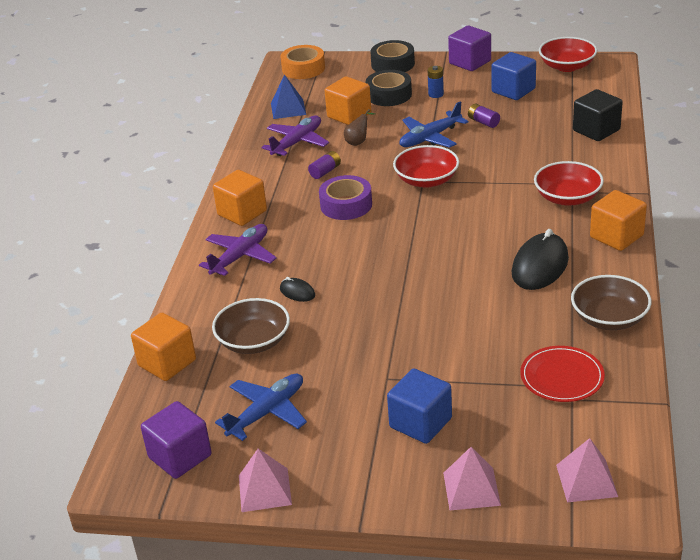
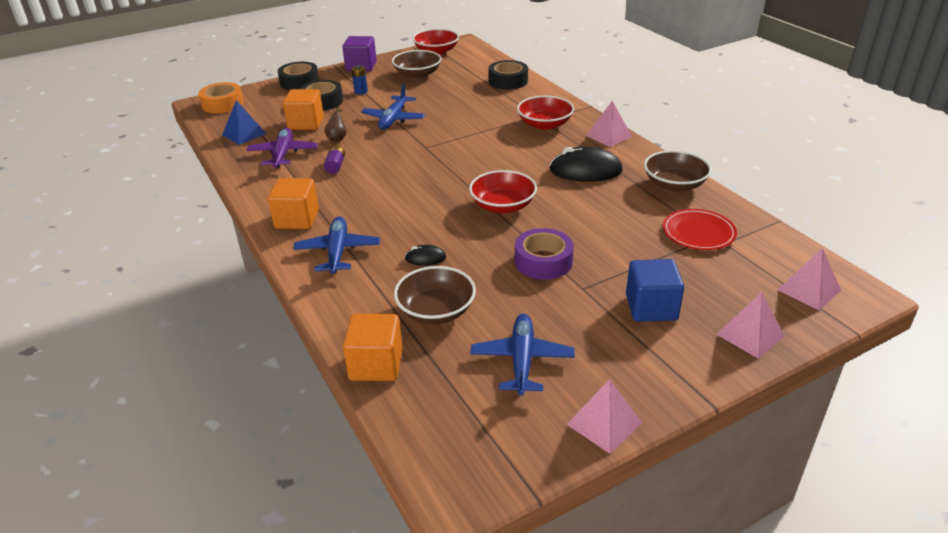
camera: 40 degrees left, 0 degrees up
purple cube [141,401,212,479] -> none
purple plane [199,224,277,276] -> blue plane [293,216,380,274]
purple tape [319,175,372,220] -> purple tape moved to [515,228,574,280]
red bowl [393,145,459,188] -> red bowl moved to [469,170,537,213]
purple battery [468,104,500,128] -> none
blue cube [492,52,536,100] -> brown bowl [392,50,441,79]
black mouse [512,229,569,290] -> black mouse turned 75 degrees counterclockwise [549,146,623,182]
black cube [573,89,623,141] -> black tape [488,60,528,90]
orange cube [590,190,647,251] -> pink pyramid [586,101,632,147]

